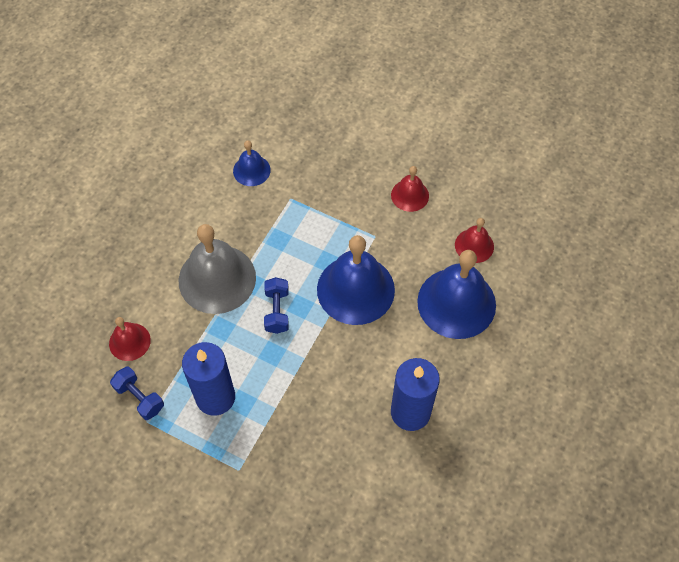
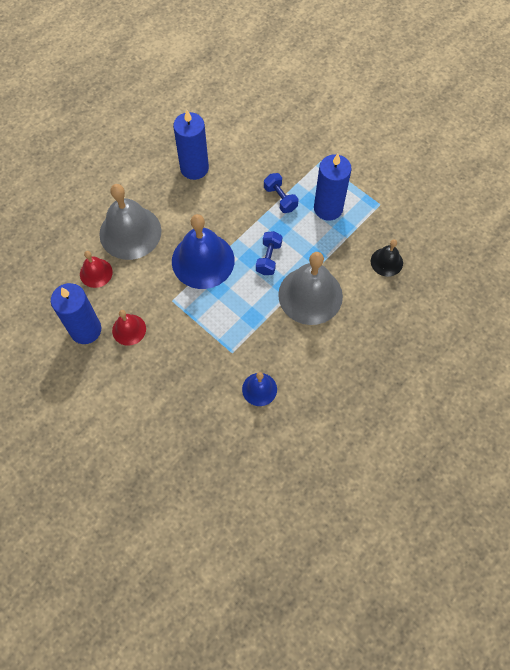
camera: 165 degrees left, 5 degrees up
red bell [109,317,151,361] -> black bell [371,239,403,277]
blue dumbbell [110,367,164,420] -> blue dumbbell moved to [264,173,299,213]
blue bell [417,250,496,339] -> grey bell [99,184,161,260]
none -> blue candle [51,283,101,344]

